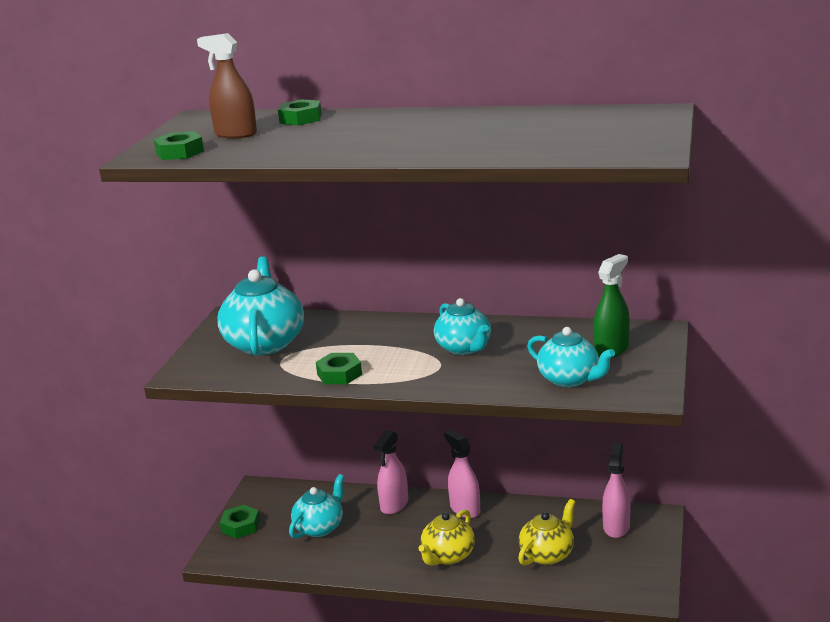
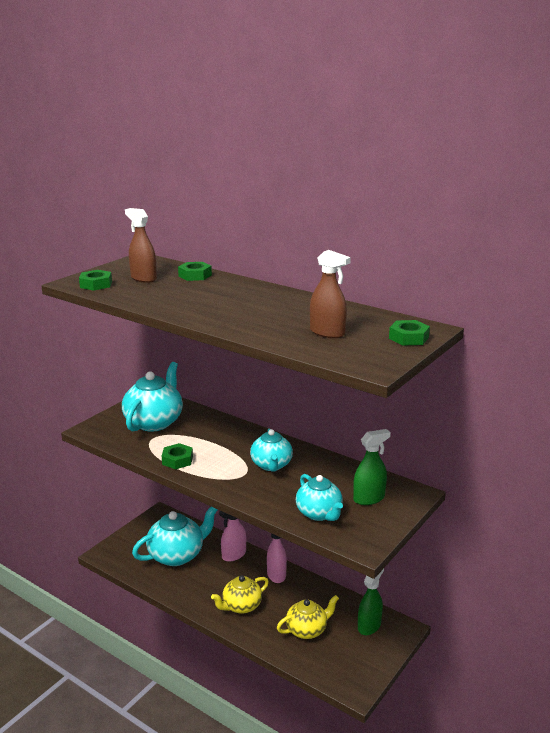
camera: 20 degrees right, 0 degrees up
green nut [220,505,260,539] -> green nut moved to [389,320,430,346]
turquoise teapot [289,474,344,539] -> turquoise teapot [132,507,218,566], size x1.55
pink spray bottle [602,443,630,538] -> green spray bottle [358,569,384,635]
none -> brown spray bottle [310,250,351,338]

